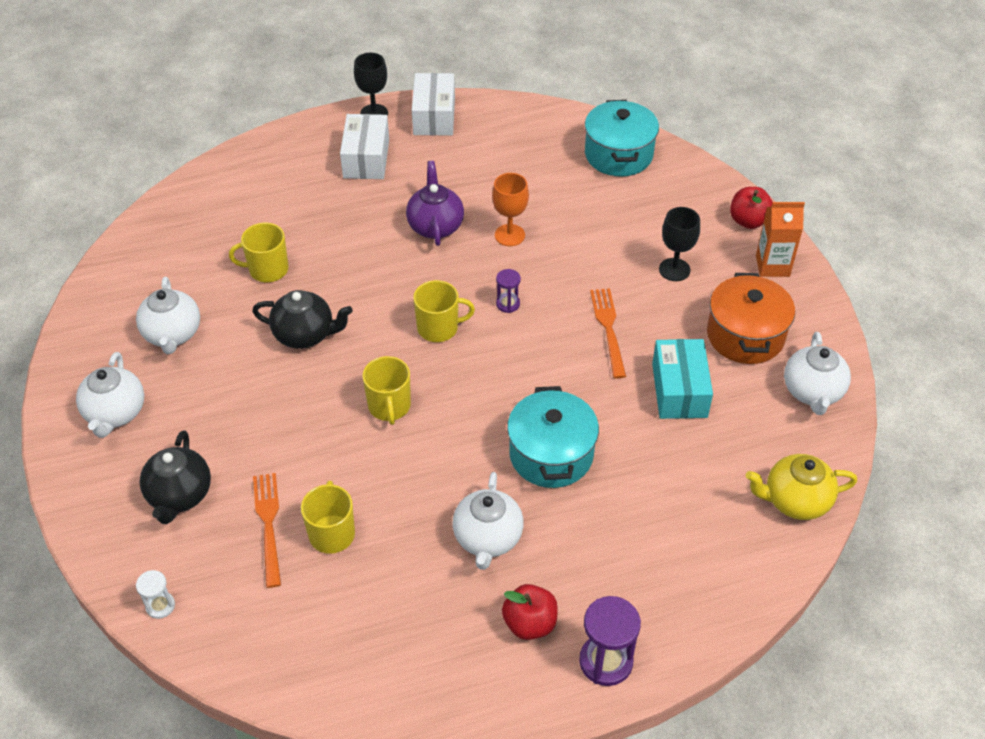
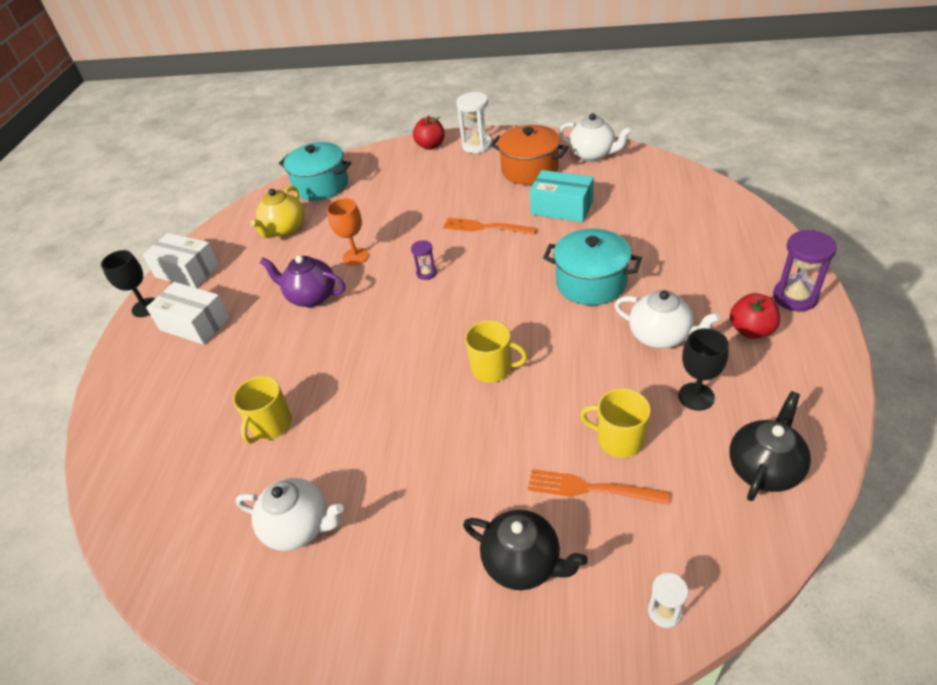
camera: 60 degrees left, 5 degrees down
white teapot [76,352,144,438] -> none
black teapot [252,290,353,349] -> black teapot moved to [730,391,811,501]
yellow mug [413,280,475,342] -> none
black goblet [659,207,700,281] -> black goblet moved to [678,328,729,411]
yellow teapot [746,454,857,520] -> yellow teapot moved to [250,186,305,238]
orange carton [756,202,805,277] -> white hourglass [456,92,492,153]

